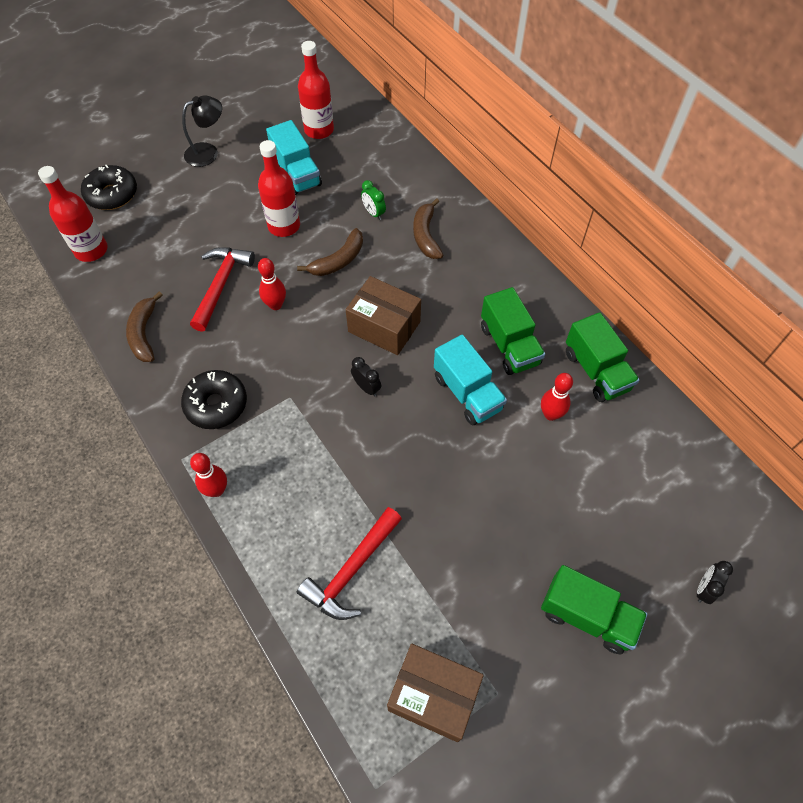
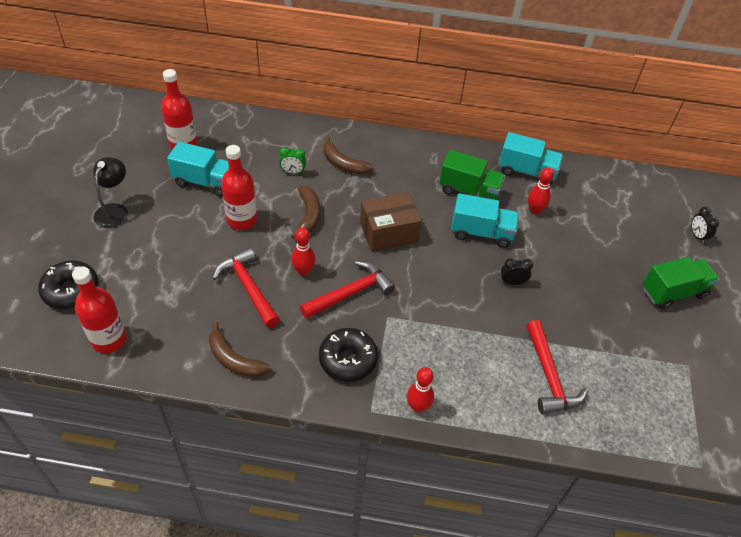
camera: 50 degrees left, 10 degrees down
black clock [351,357,381,396] -> black clock moved to [501,258,533,285]
brown box [387,644,484,742] -> none
green truck [566,312,639,402] -> turquoise truck [499,132,563,185]
none -> red hammer [300,261,395,319]

